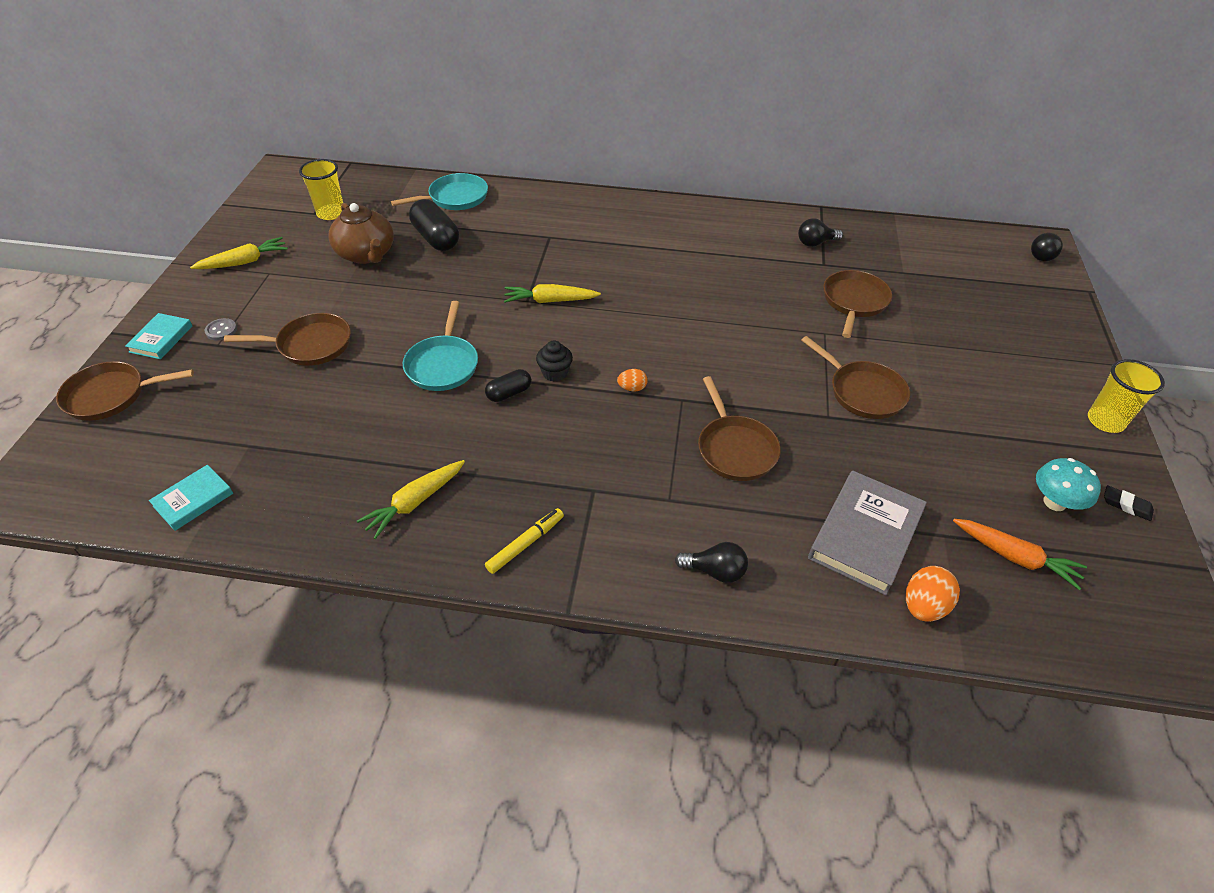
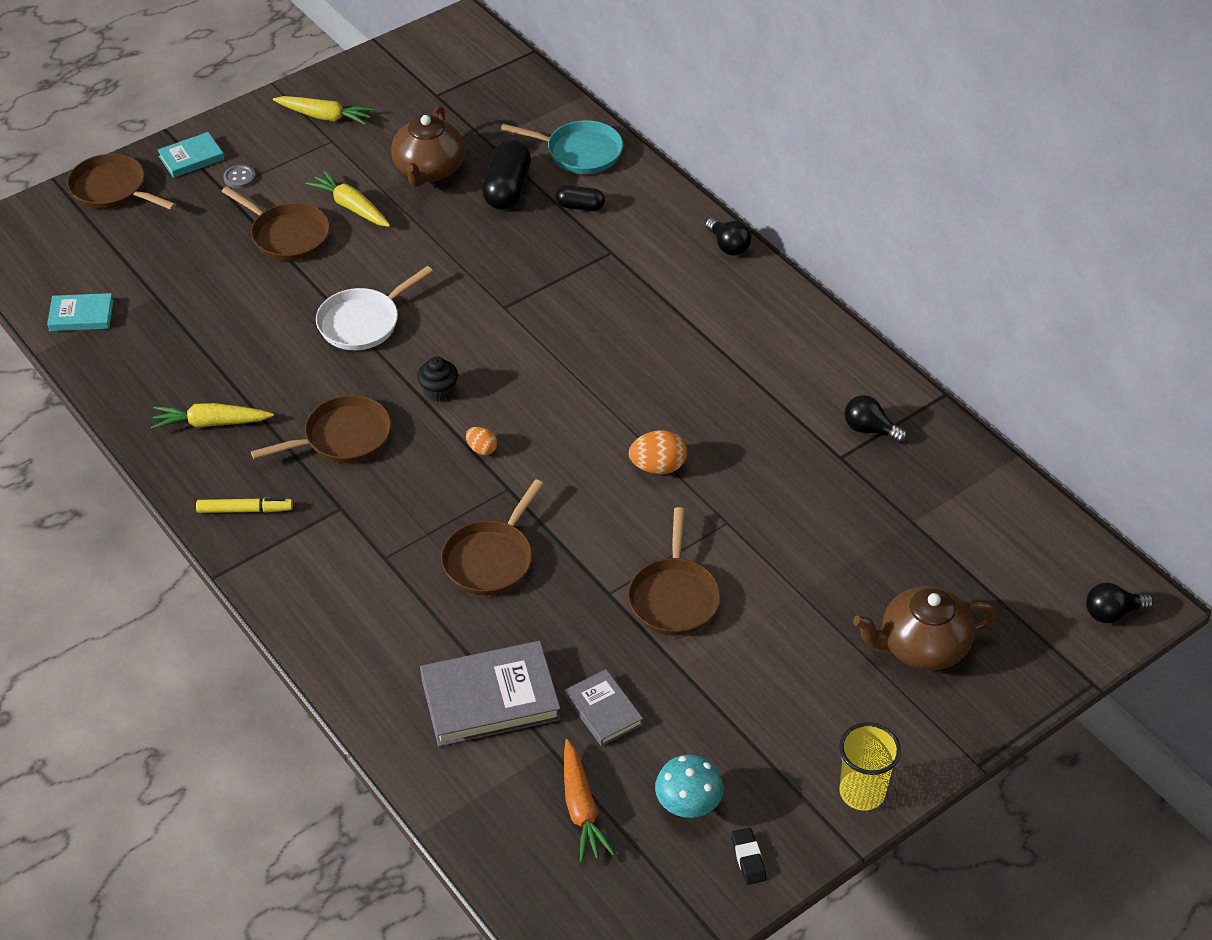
camera: 45 degrees right, 0 degrees up
yellow cup [299,159,343,220] -> none
turquoise pan [403,301,478,391] -> white pan [316,266,433,350]
black capsule [485,369,531,402] -> black capsule moved to [556,185,605,211]
yellow carrot [504,284,601,303] -> yellow carrot moved to [306,170,390,227]
black light bulb [675,542,748,583] -> black light bulb moved to [705,218,751,256]
brown pan [823,270,892,338] -> brown pan moved to [251,395,391,463]
orange egg [906,566,960,622] -> orange egg moved to [629,430,687,474]
none -> grey book [565,669,643,746]
none -> brown teapot [853,586,997,671]

